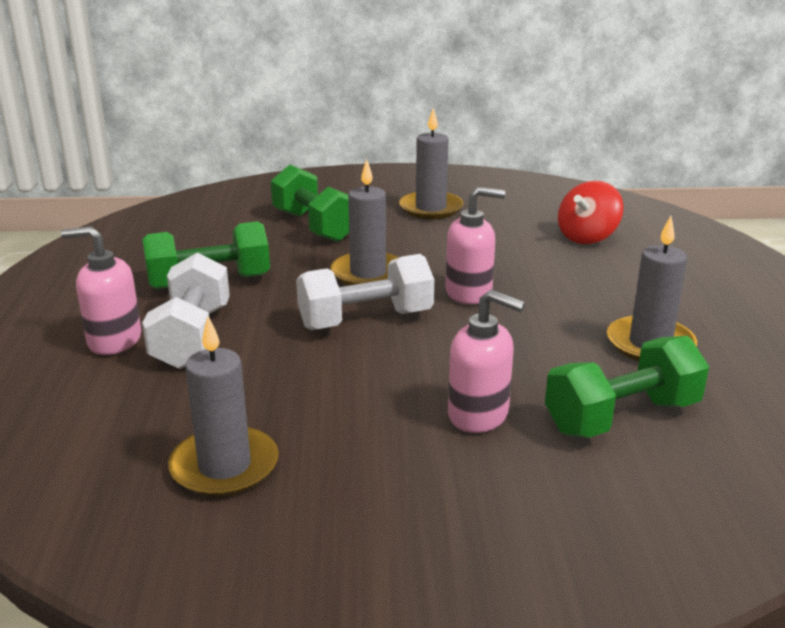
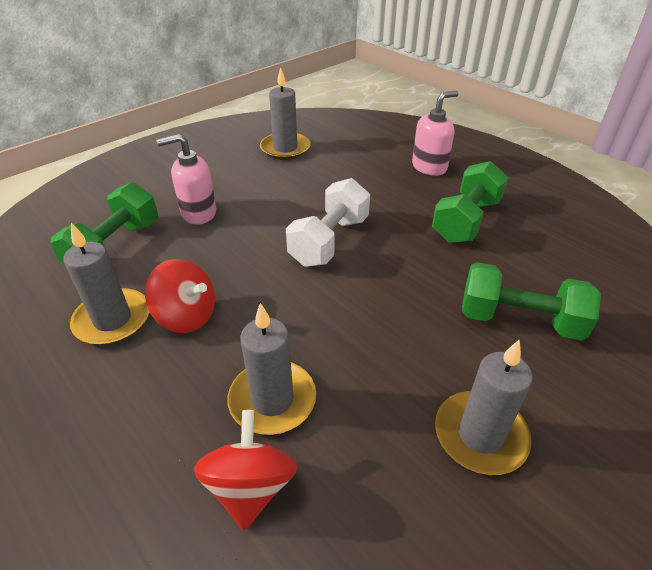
camera: 140 degrees right, 15 degrees up
white dumbbell [142,253,230,369] -> none
grey candle [330,159,399,286] -> grey candle moved to [227,303,316,435]
pink soap dispenser [446,187,505,304] -> none
none -> red spinning top [145,259,215,333]

